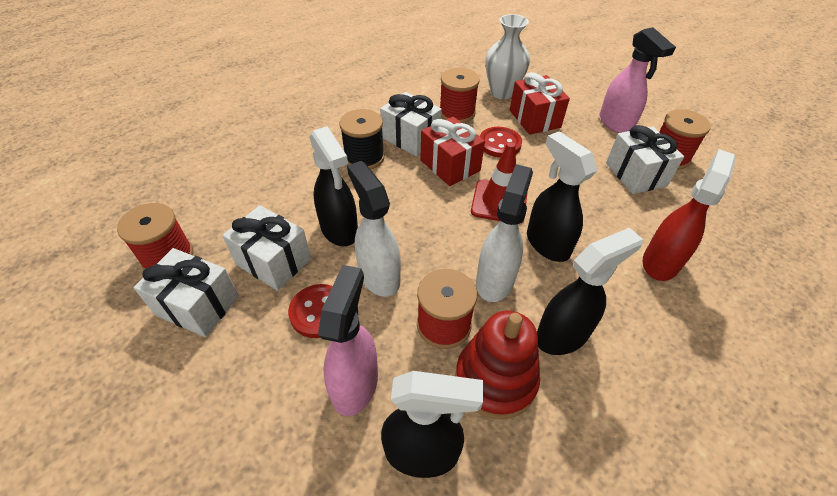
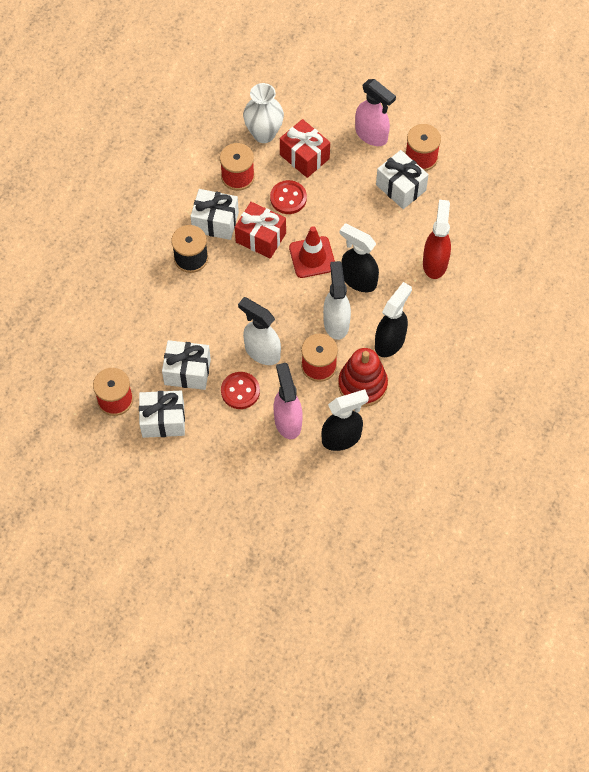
camera: 25 degrees left, 15 degrees up
black spray bottle [309,126,358,246] -> none

